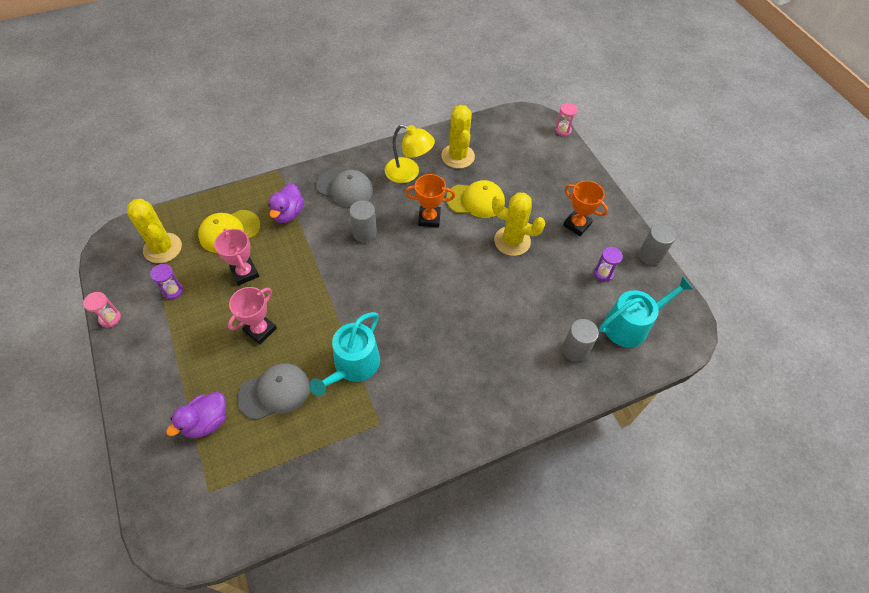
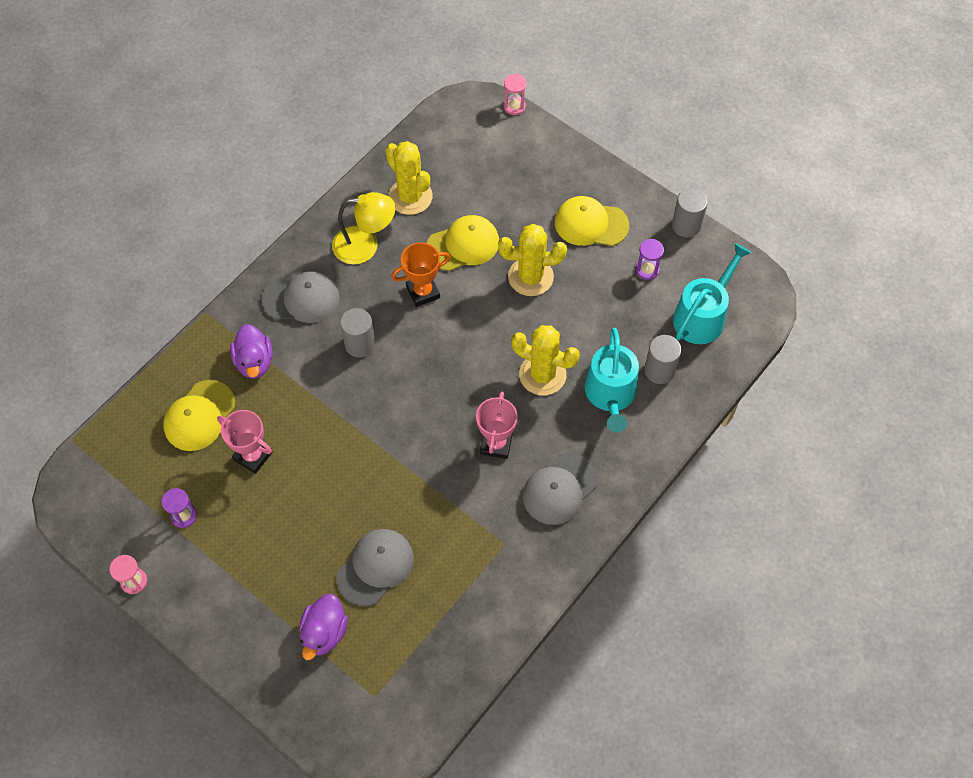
camera: 25 degrees left, 5 degrees up
yellow cactus [127,199,182,263] -> yellow cactus moved to [511,325,580,395]
pink trophy [228,287,277,344] -> pink trophy moved to [476,392,518,459]
turquoise watering can [309,312,380,396] -> turquoise watering can moved to [585,328,639,432]
orange trophy [563,181,608,236] -> yellow cap [555,196,629,246]
none -> grey cap [523,453,598,525]

